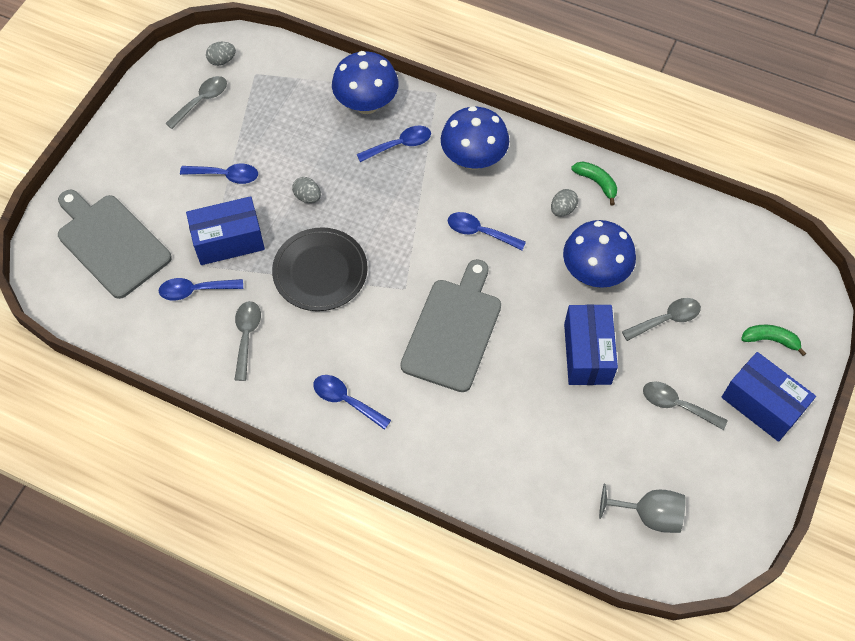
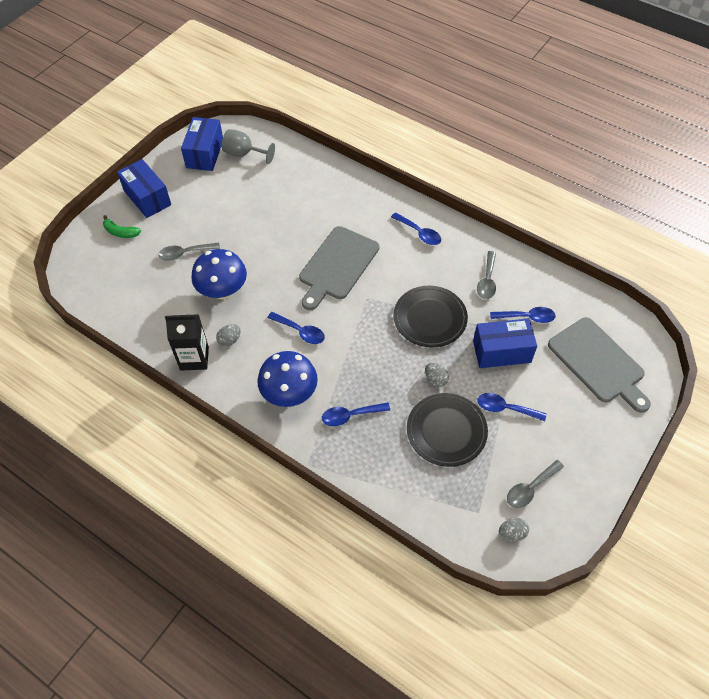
camera: 170 degrees left, 5 degrees down
blue mushroom [332,51,398,114] -> none
blue box [564,304,618,385] -> blue box moved to [181,117,223,171]
green banana [571,161,617,205] -> black carton [165,314,209,370]
grey spoon [643,381,728,430] -> none
none -> black plate [407,393,488,467]

